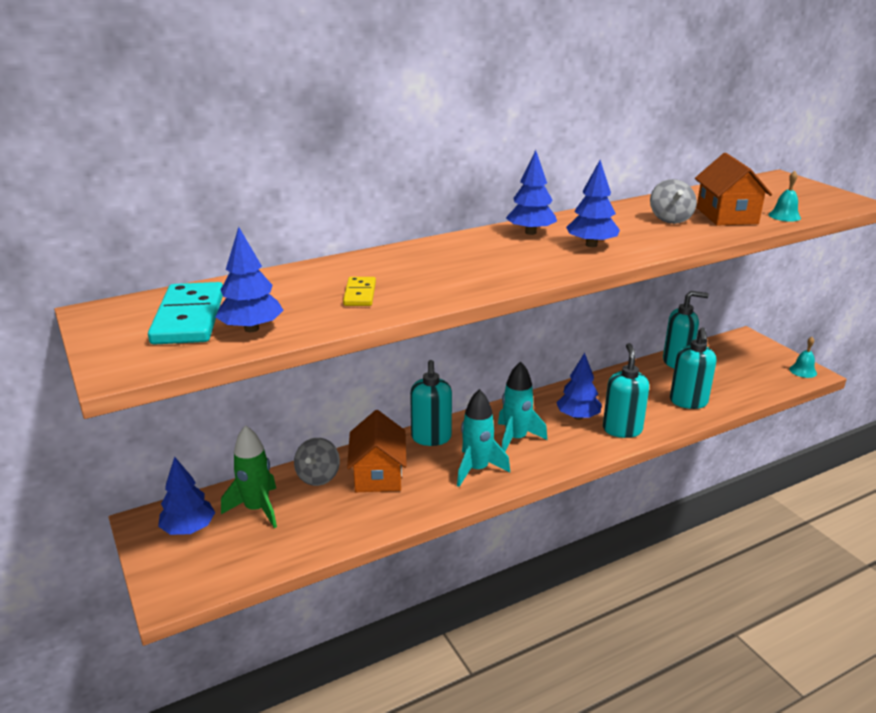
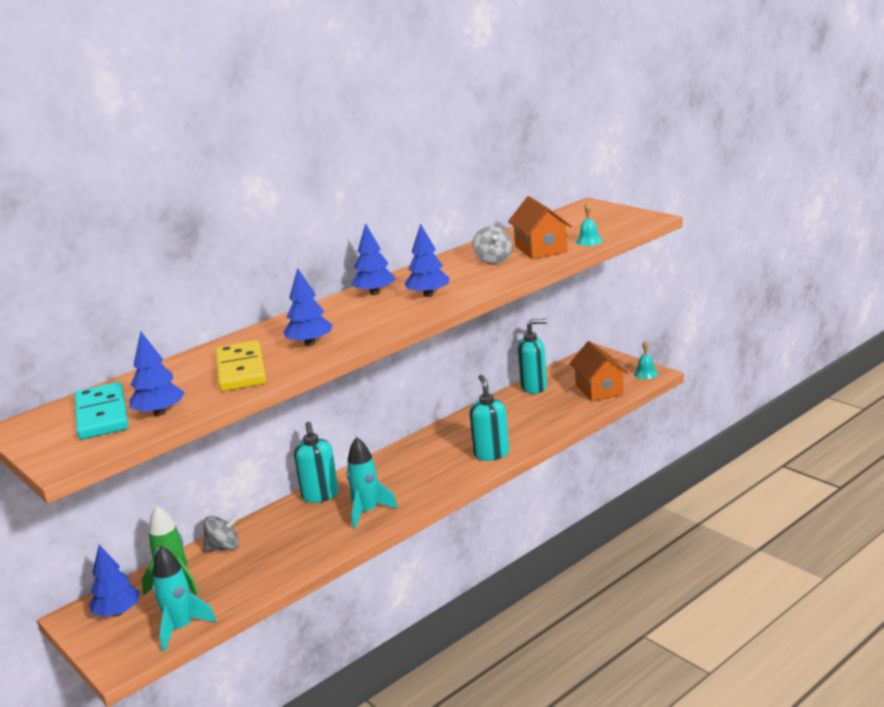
camera: 10 degrees left, 5 degrees down
grey spinning top [294,438,340,486] -> grey spinning top turned 105 degrees counterclockwise [203,514,240,552]
yellow domino [343,277,376,306] -> yellow domino [216,340,266,392], size x1.88
orange house [347,410,407,492] -> orange house moved to [569,341,628,402]
turquoise rocket [498,361,547,452] -> turquoise rocket moved to [152,546,216,652]
blue tree [556,353,602,420] -> blue tree moved to [283,268,332,346]
turquoise soap dispenser [670,327,716,409] -> none

